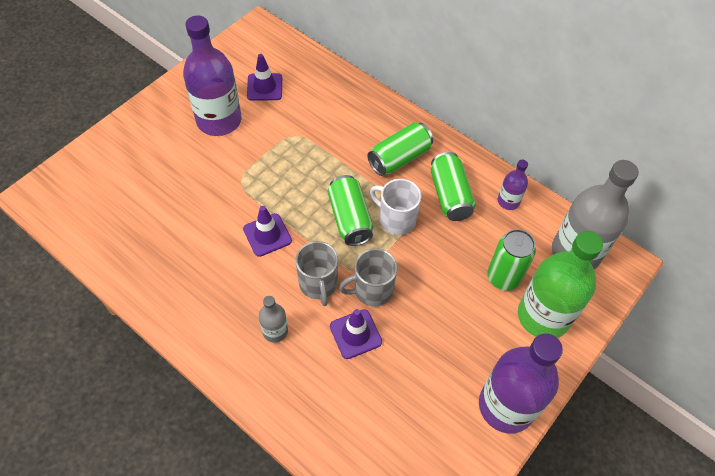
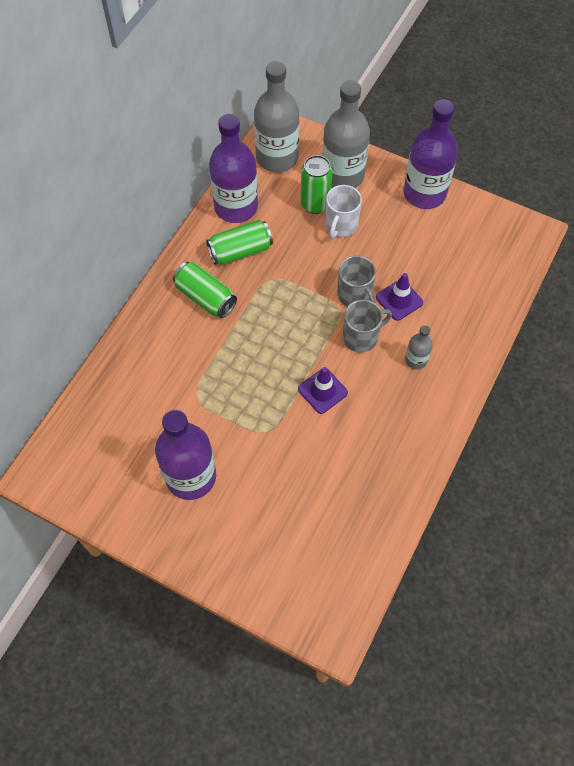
camera: 100 degrees left, 5 degrees up
purple traffic cone [247,54,282,101] -> none
green can [328,175,373,246] -> none
white mug [370,179,421,235] -> white mug moved to [325,185,362,239]
purple bottle [498,160,528,210] -> purple bottle [209,114,258,223], size x2.12
green bottle [518,231,603,338] -> grey bottle [322,80,370,188]

